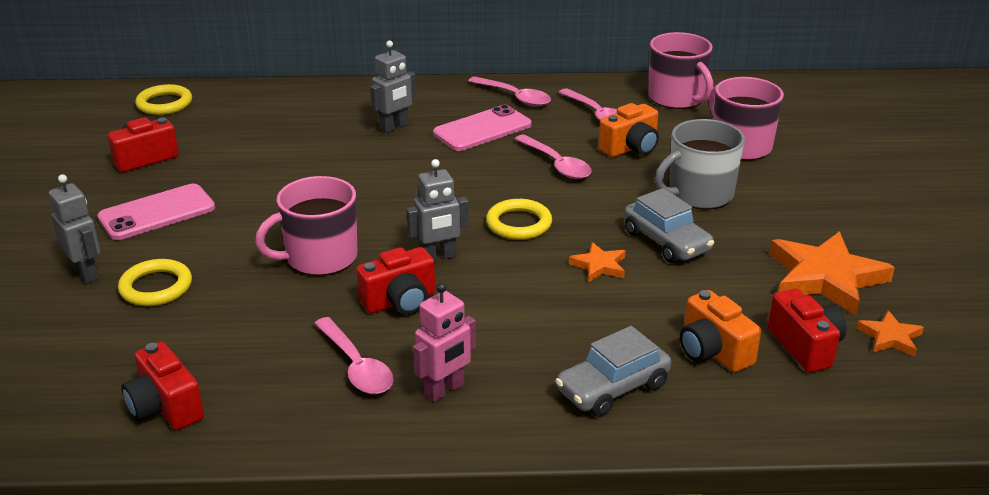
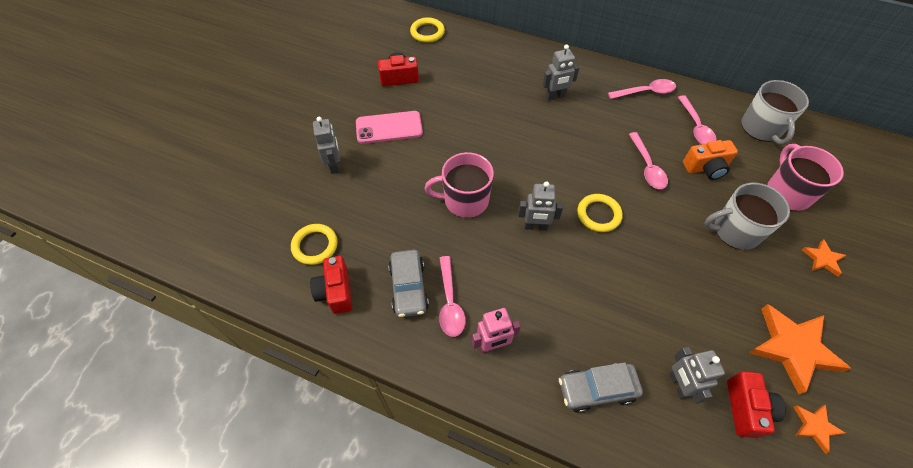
camera: 25 degrees right, 25 degrees up
yellow ring [118,259,192,306] -> yellow ring moved to [291,224,338,265]
red camera [356,247,435,314] -> none
pink phone [433,105,532,151] -> none
pink spoon [468,76,551,107] -> pink spoon turned 75 degrees counterclockwise [608,79,676,99]
orange star [569,242,626,282] -> orange star moved to [802,239,846,276]
grey car [624,188,714,263] -> grey car moved to [388,250,429,317]
pink mug [648,32,713,109] -> grey mug [742,80,809,145]
orange camera [680,290,761,372] -> grey robot [669,347,725,404]

